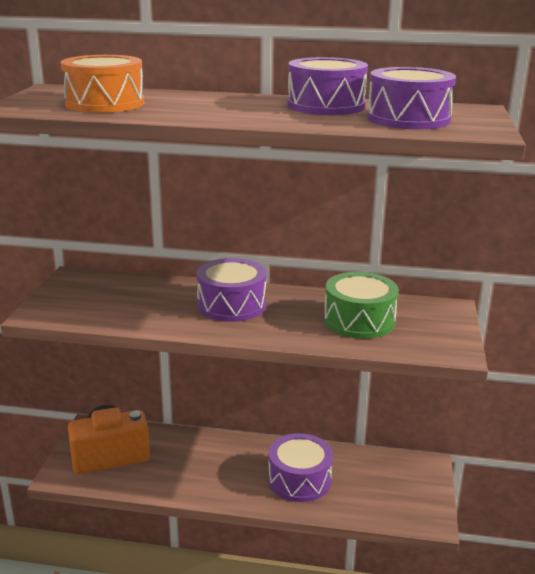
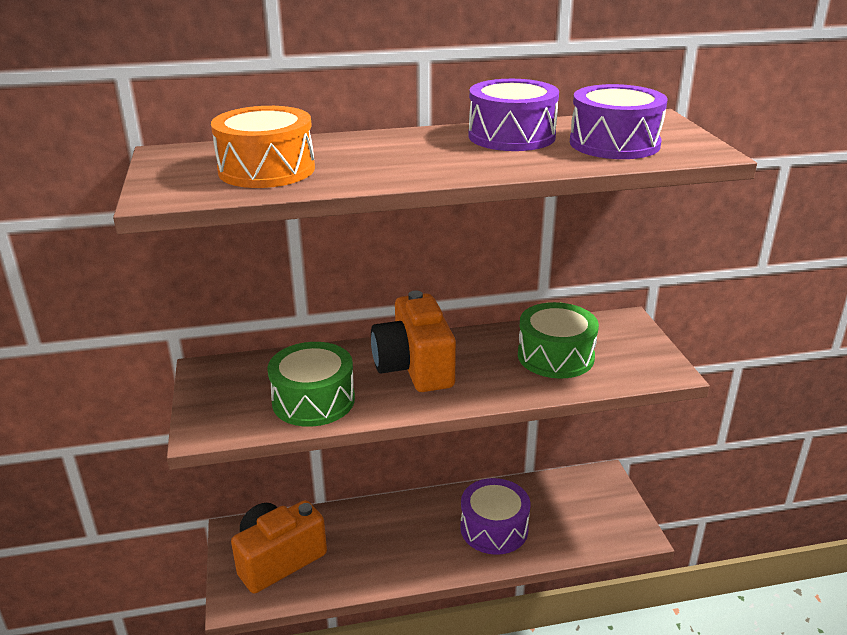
camera: 20 degrees left, 5 degrees up
purple drum [197,258,267,322] -> orange camera [371,291,456,392]
none -> green drum [268,342,355,427]

